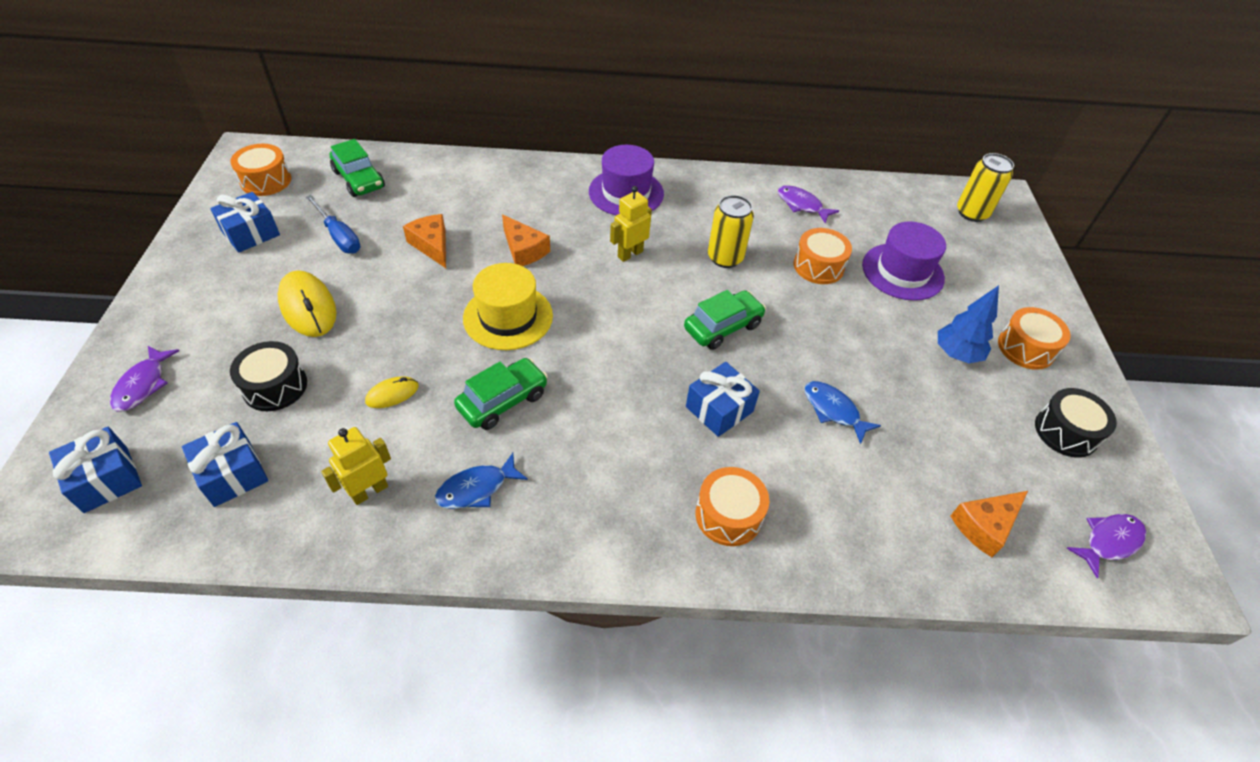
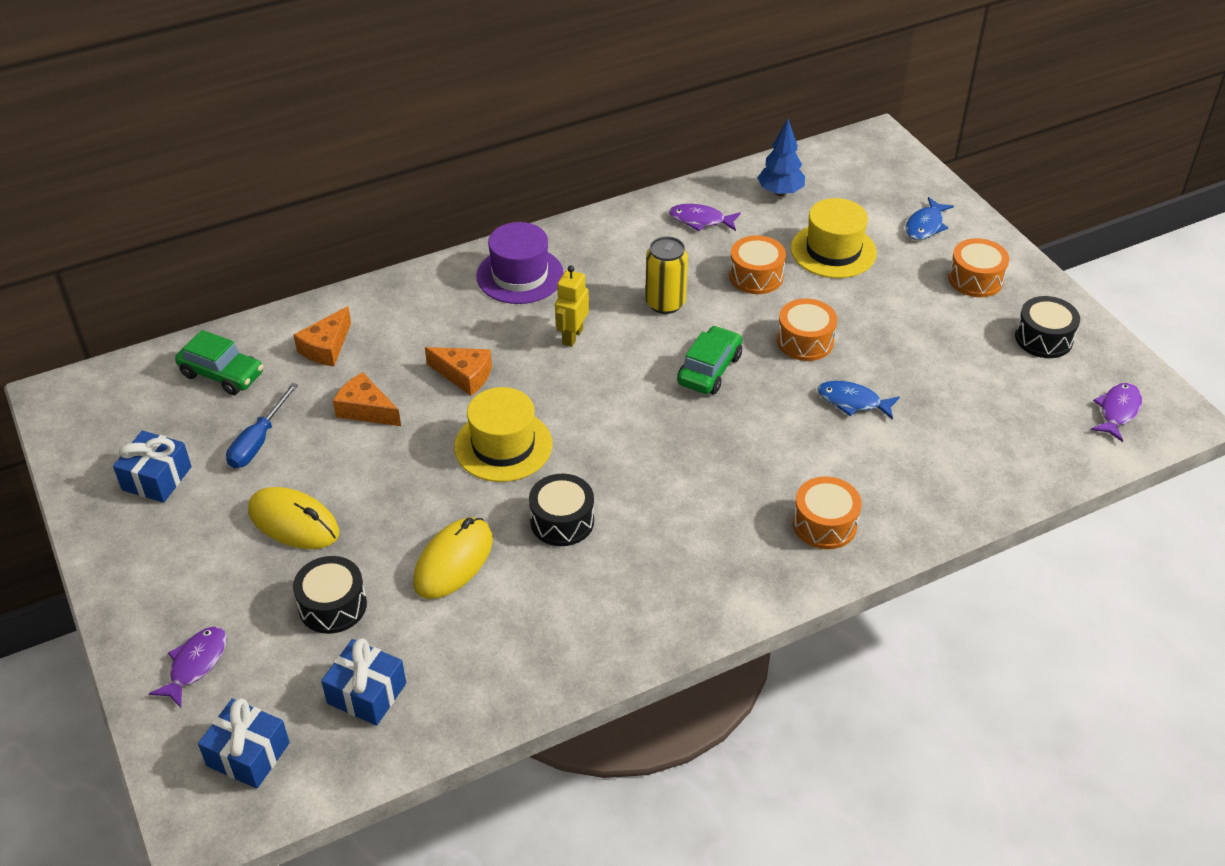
camera: 25 degrees left, 5 degrees down
purple fish [110,346,179,412] -> purple fish turned 135 degrees counterclockwise [149,627,227,708]
orange drum [230,144,291,196] -> orange drum moved to [777,298,837,361]
blue screwdriver [306,195,360,254] -> blue screwdriver turned 90 degrees clockwise [226,383,298,468]
yellow robot [321,427,391,505] -> none
yellow mouse [365,376,419,408] -> yellow mouse [413,517,493,599], size x1.87
blue fish [435,453,528,509] -> blue fish moved to [905,197,954,240]
green car [454,358,548,430] -> black drum [529,473,594,546]
blue gift [686,362,760,437] -> none
purple hat [862,221,946,301] -> yellow hat [791,198,877,278]
blue tree [938,285,999,363] -> blue tree moved to [757,119,805,196]
orange cheese [950,491,1028,557] -> orange cheese moved to [294,306,351,366]
yellow can [957,153,1014,222] -> none

